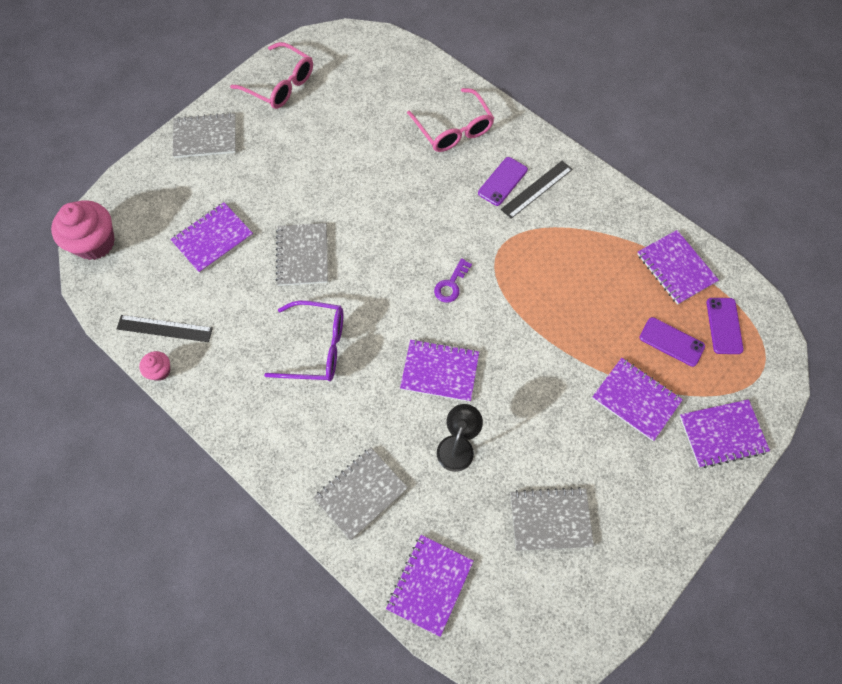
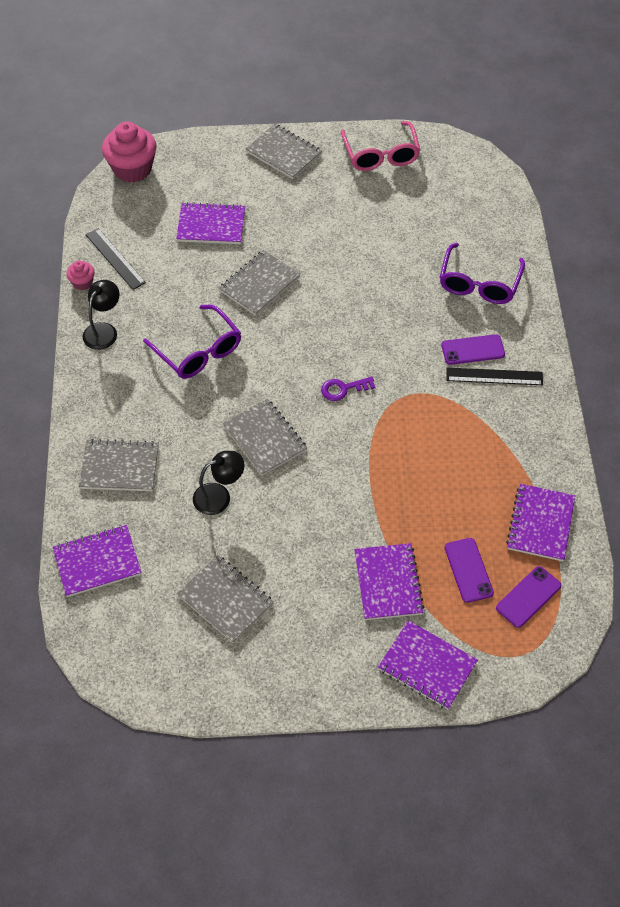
camera: 45 degrees right, 10 degrees down
purple notebook [400,339,479,402] -> grey notebook [223,399,307,476]
pink glasses [407,88,494,152] -> purple glasses [440,243,525,304]
none -> black lamp [83,280,119,350]

